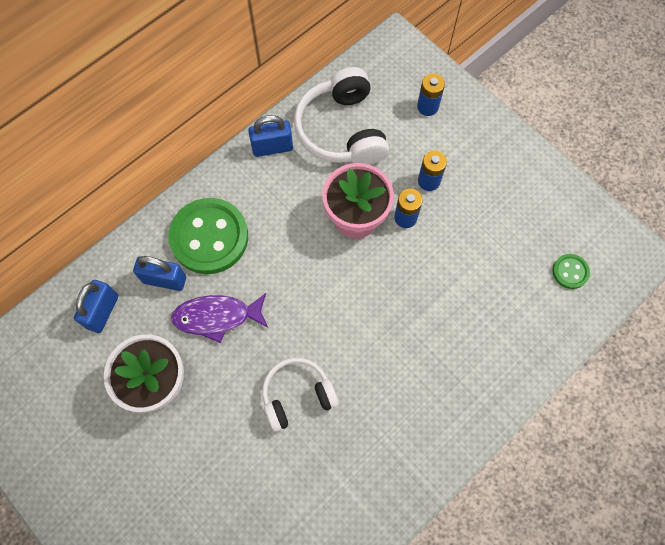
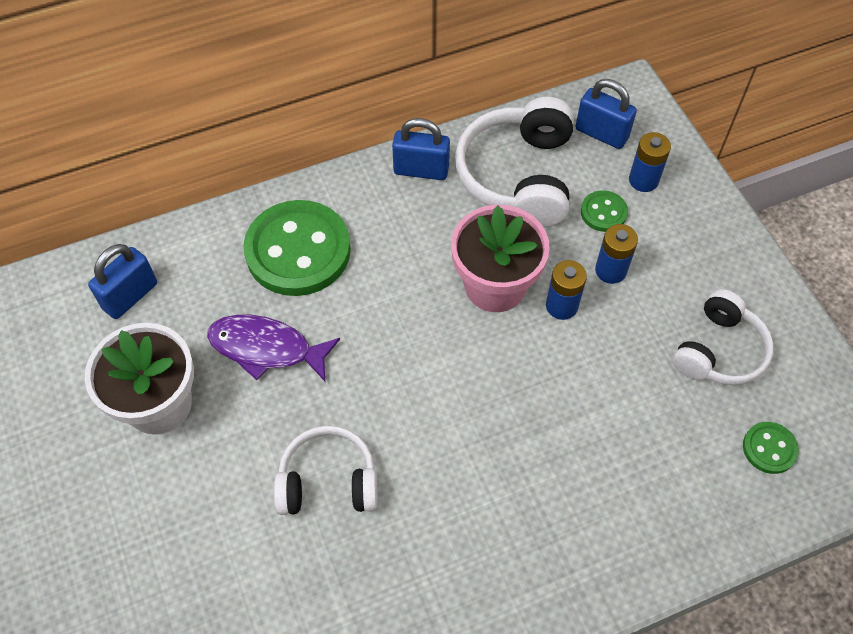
camera: 20 degrees right, 10 degrees down
blue padlock [133,256,186,291] -> blue padlock moved to [575,79,637,149]
none -> green button [581,190,628,232]
none -> white headphones [673,289,774,385]

